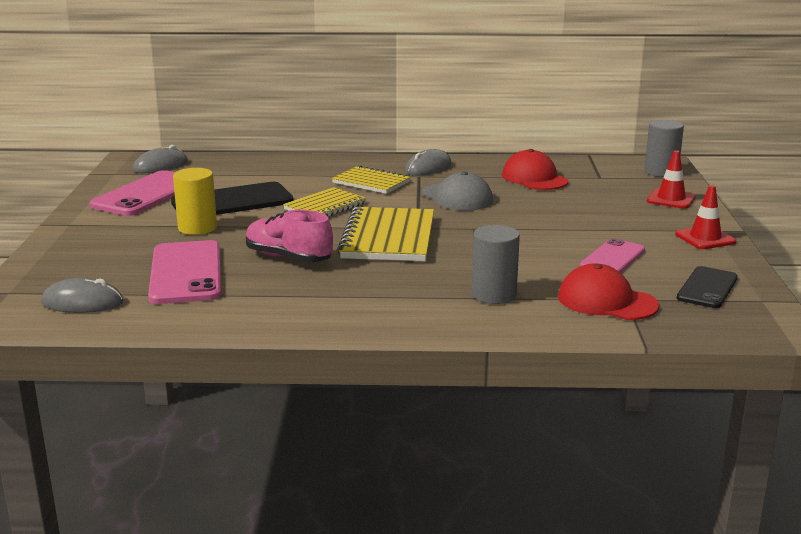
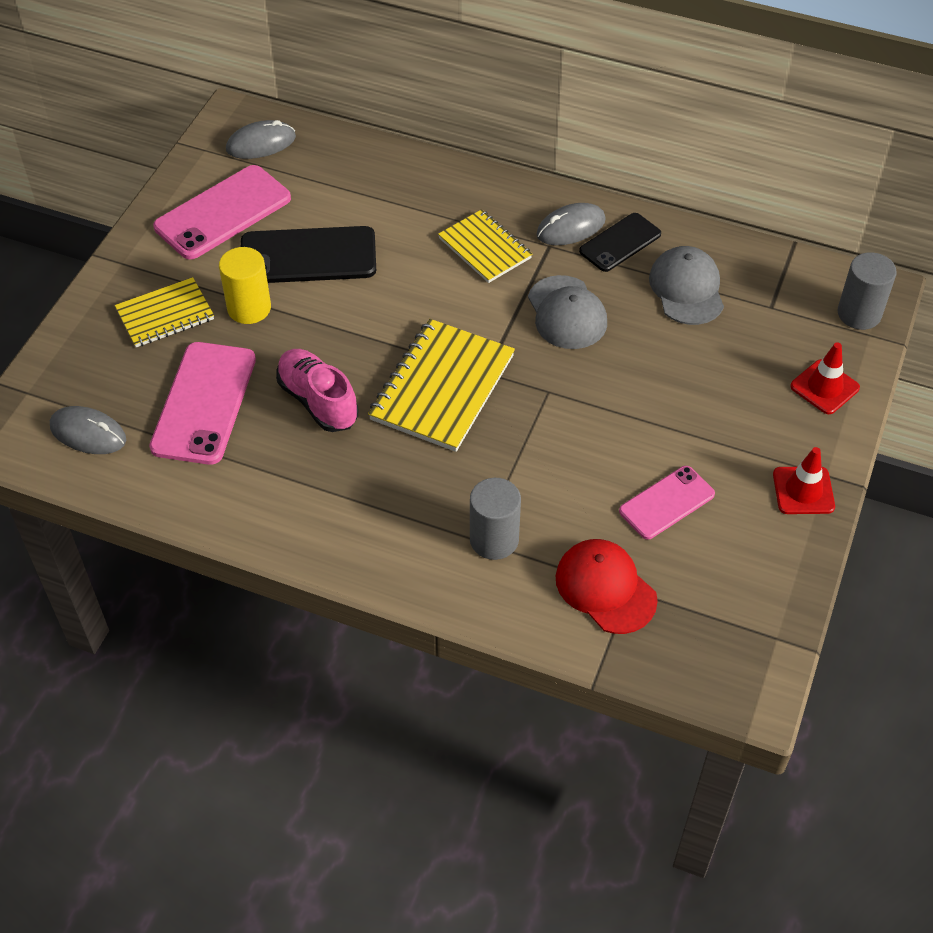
camera: 20 degrees right, 30 degrees up
yellow notebook [283,187,367,217] -> yellow notebook moved to [115,277,214,347]
red cap [502,149,568,190] -> grey cap [649,246,724,325]
black phone [677,266,738,308] -> black phone moved to [579,213,661,272]

